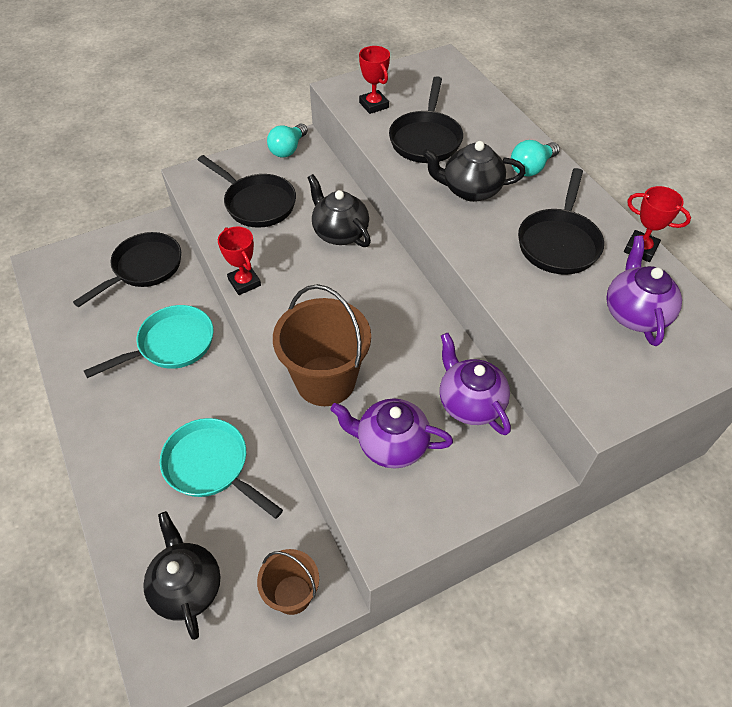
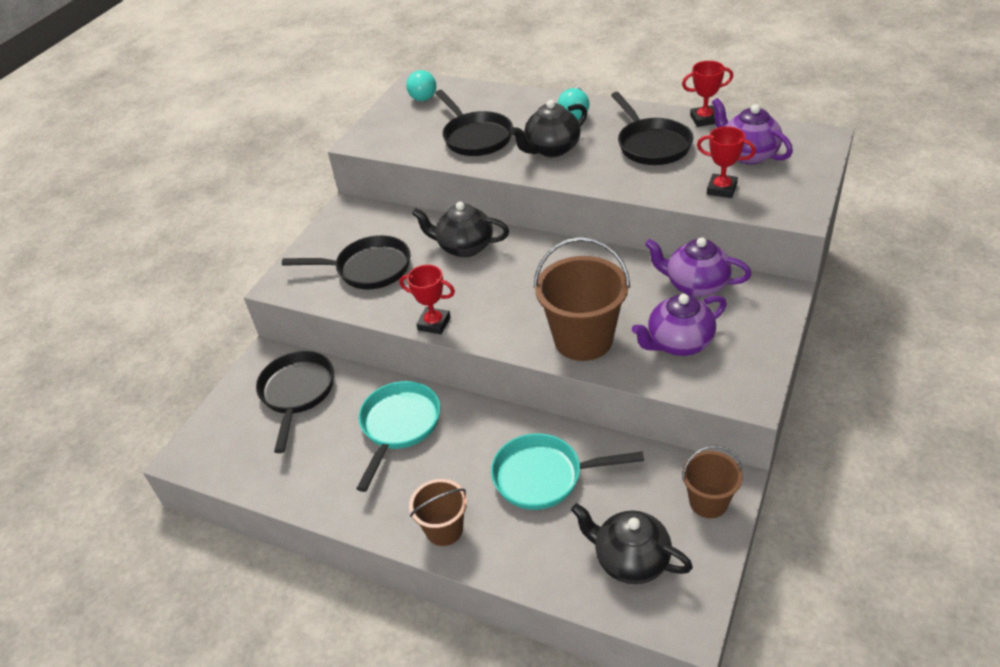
camera: 35 degrees left, 10 degrees down
turquoise light bulb [267,123,308,157] -> turquoise light bulb moved to [406,70,436,101]
red trophy [359,46,390,114] -> red trophy moved to [697,126,756,198]
none -> brown bucket [409,479,467,546]

